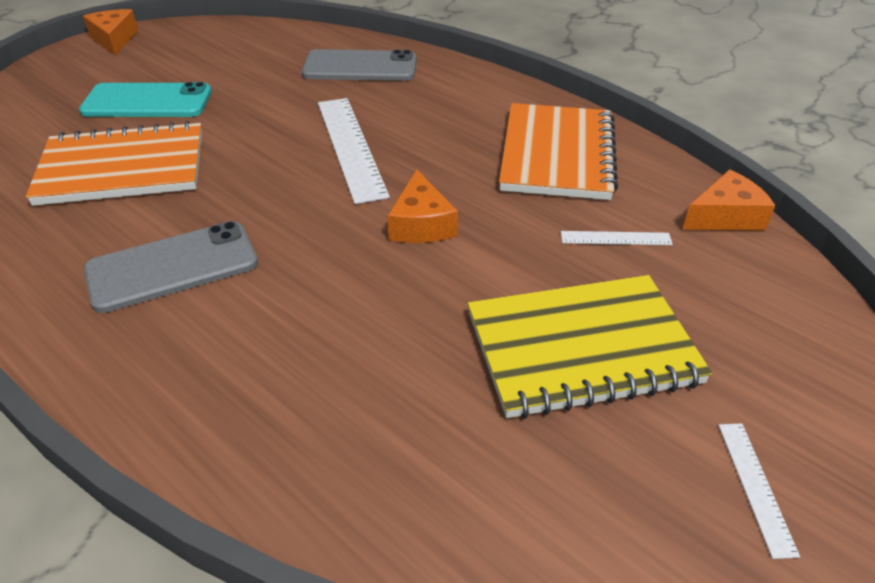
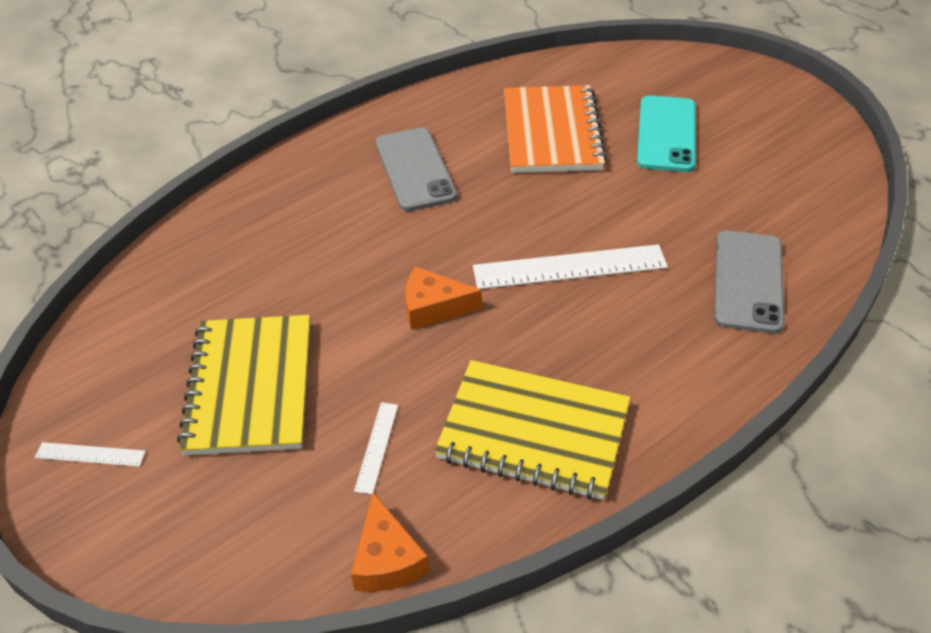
camera: 100 degrees right, 5 degrees up
orange cheese [83,9,138,55] -> none
orange notebook [499,103,618,200] -> yellow notebook [434,360,630,500]

